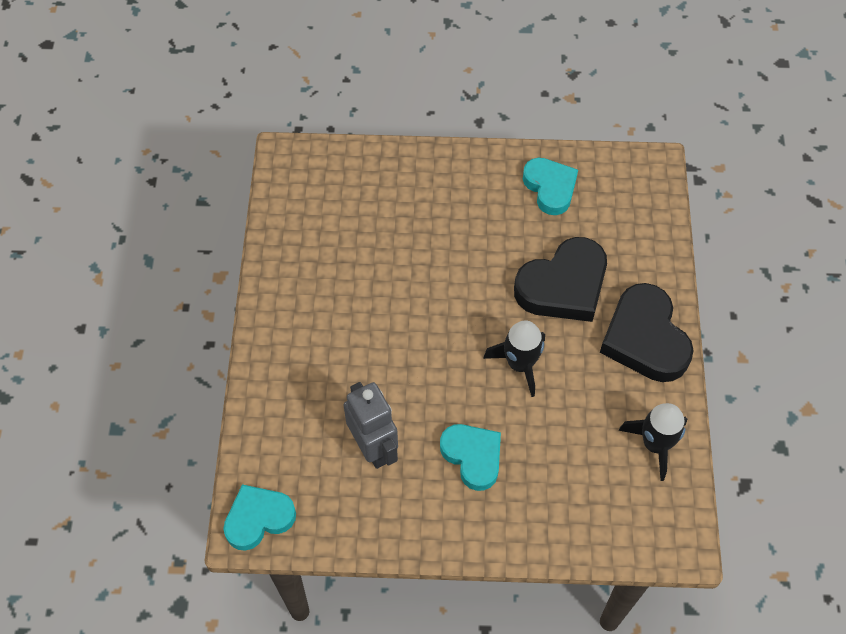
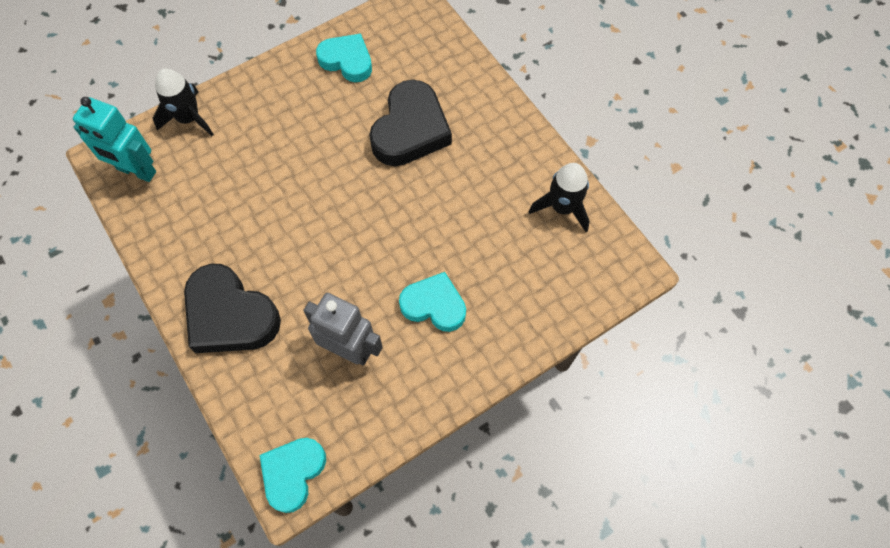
camera: 35 degrees left, 5 degrees up
black rocket [483,320,545,397] -> black rocket moved to [153,68,214,136]
black heart [600,283,694,382] -> black heart moved to [184,264,281,353]
none -> turquoise robot [73,97,156,182]

